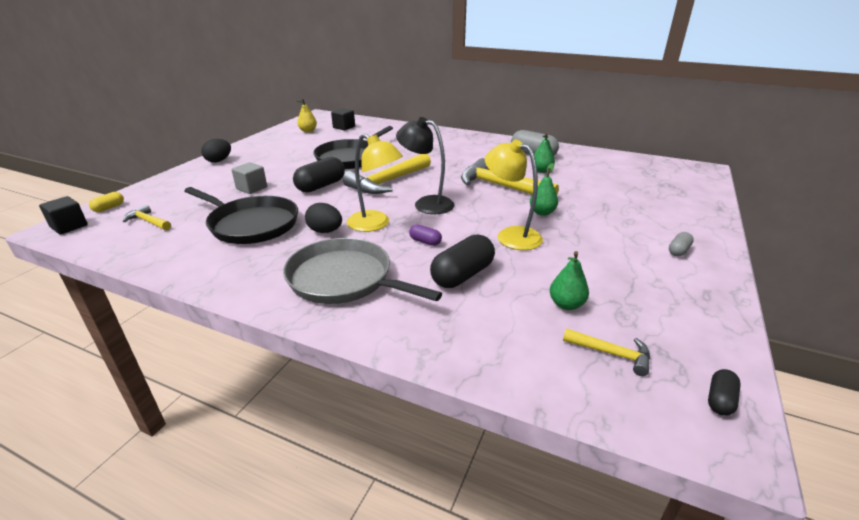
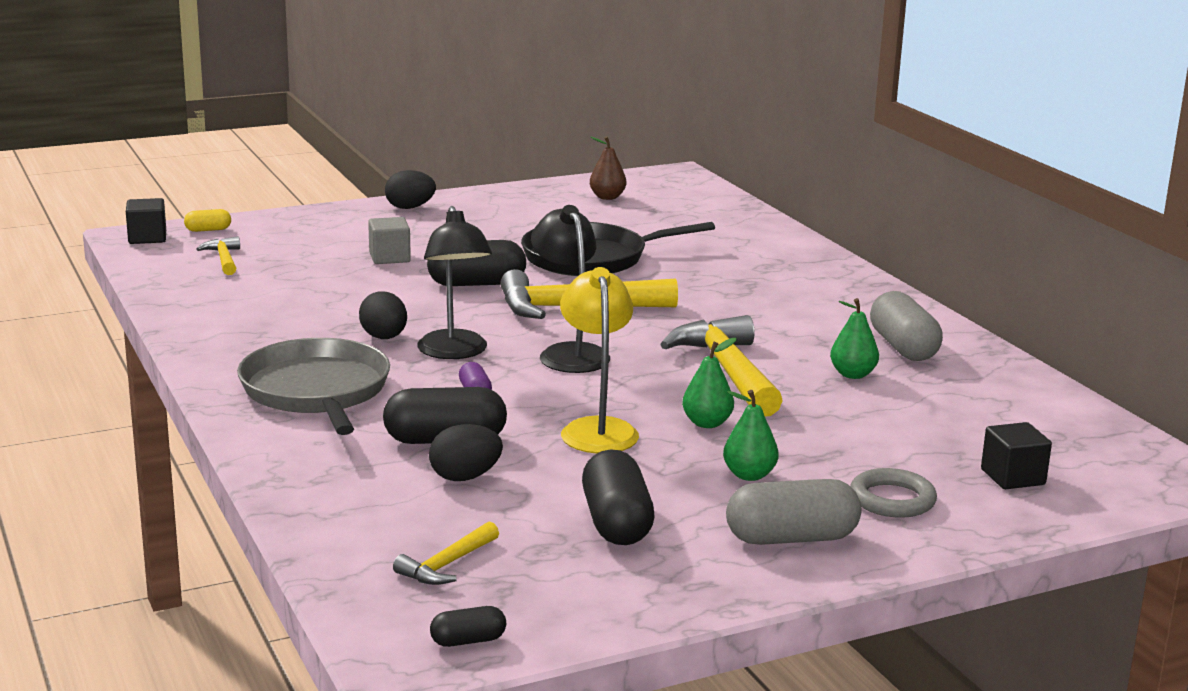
camera: 40 degrees right, 10 degrees down
black pan [184,187,298,244] -> none
yellow pear [296,99,317,132] -> brown pear [590,136,626,200]
black cube [331,108,355,130] -> black cube moved to [981,422,1052,489]
yellow lamp [347,134,403,232] -> black lamp [417,206,492,359]
green pear [550,251,589,310] -> green pear moved to [723,390,779,481]
yellow hammer [563,328,650,376] -> yellow hammer turned 60 degrees clockwise [393,521,499,585]
grey capsule [669,232,694,256] -> grey capsule [726,479,862,545], size x1.99
none -> black egg [429,424,503,481]
none -> black capsule [582,449,654,545]
none -> grey ring [850,468,937,518]

